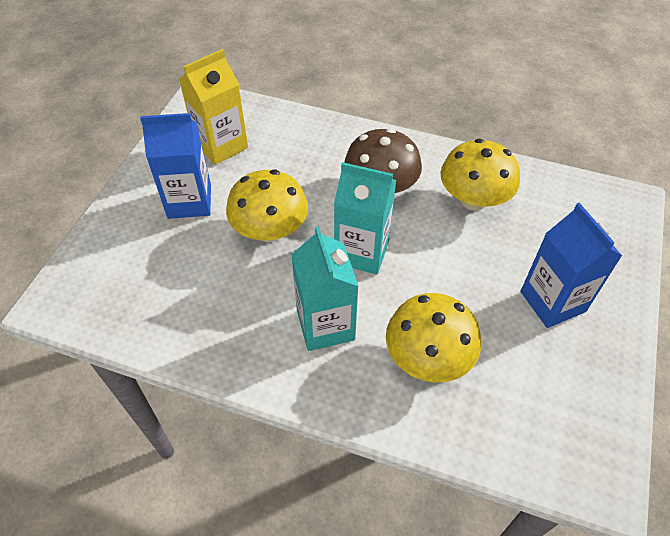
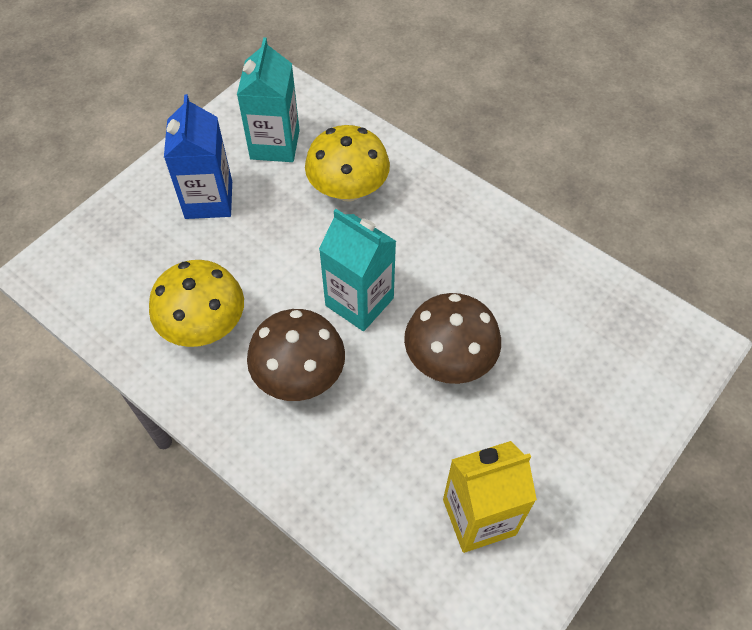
camera: 160 degrees left, 5 degrees up
blue carton [140,113,211,219] -> none
yellow mushroom [226,170,308,242] -> brown mushroom [404,293,501,384]
turquoise carton [291,226,359,351] -> turquoise carton moved to [237,37,300,162]

